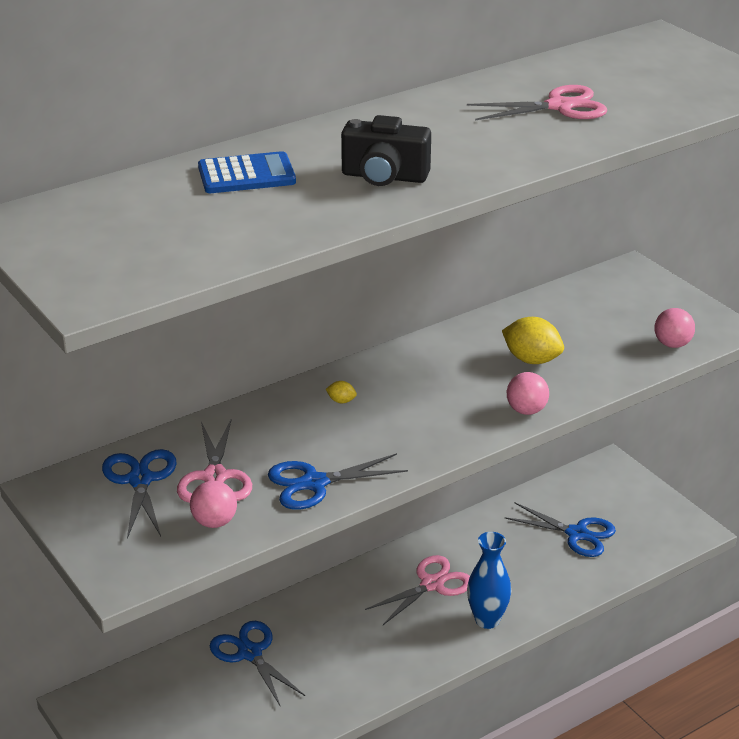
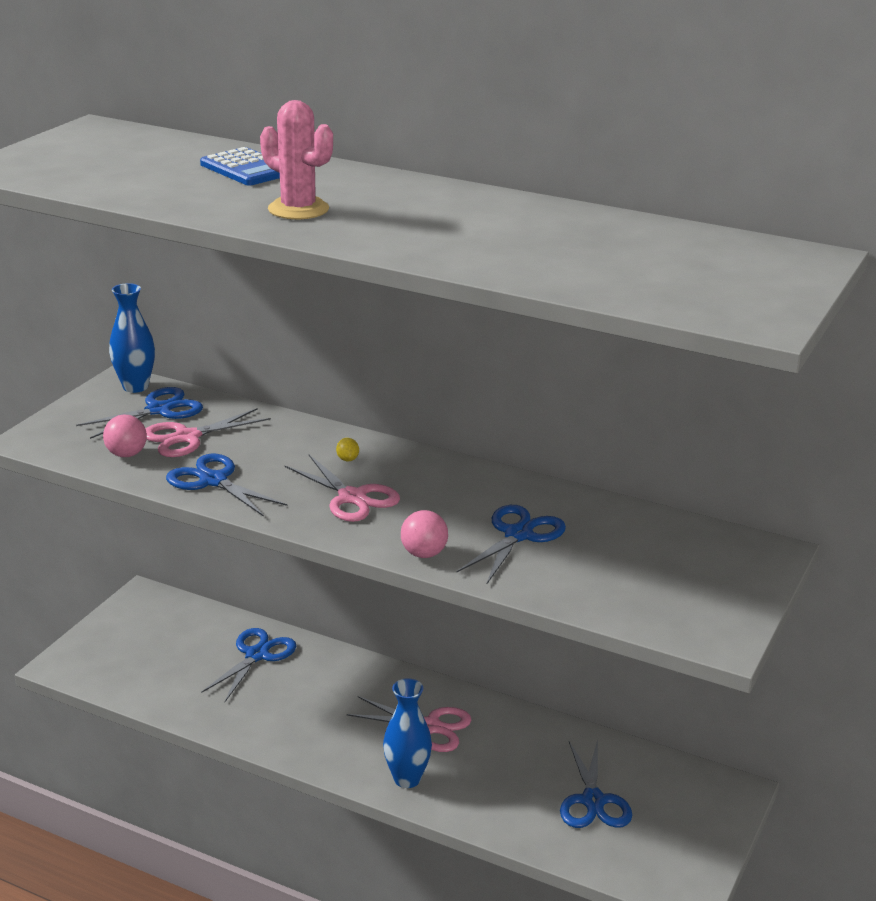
camera: 60 degrees right, 5 degrees down
black camera [341,115,431,186] -> pink cactus [260,100,333,219]
pink scissors [467,85,607,120] -> pink scissors moved to [284,455,400,522]
yellow lemon [502,317,564,364] -> blue scissors [456,505,566,585]
pink ball [655,308,695,348] -> none
none -> blue vase [109,283,155,393]

